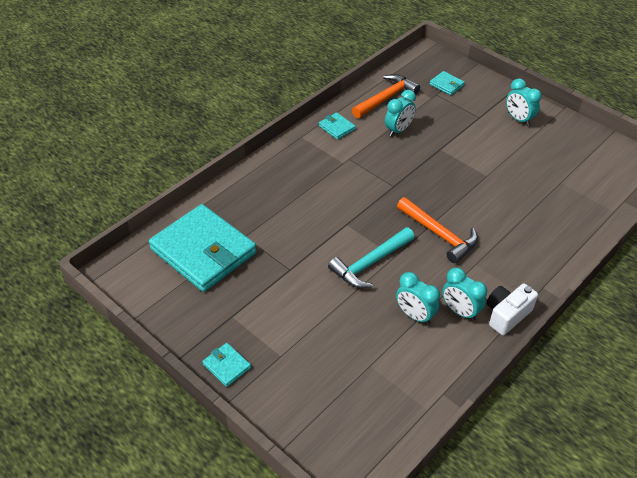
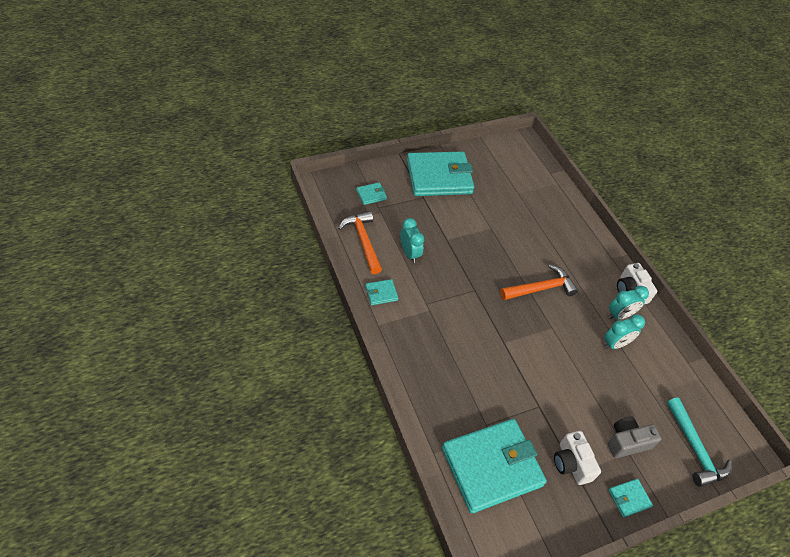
camera: 70 degrees left, 5 degrees up
turquoise hammer [328,227,415,288] -> turquoise hammer moved to [667,397,732,487]
turquoise clock [506,78,541,126] -> turquoise wallet [407,152,474,196]
none -> white camera [554,431,601,485]
none -> grey camera [607,416,661,458]

